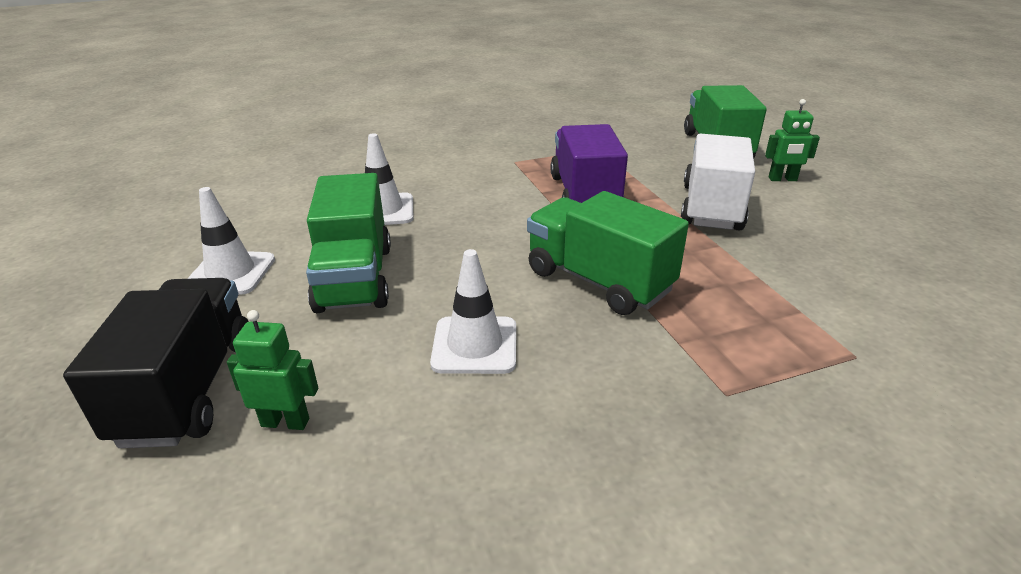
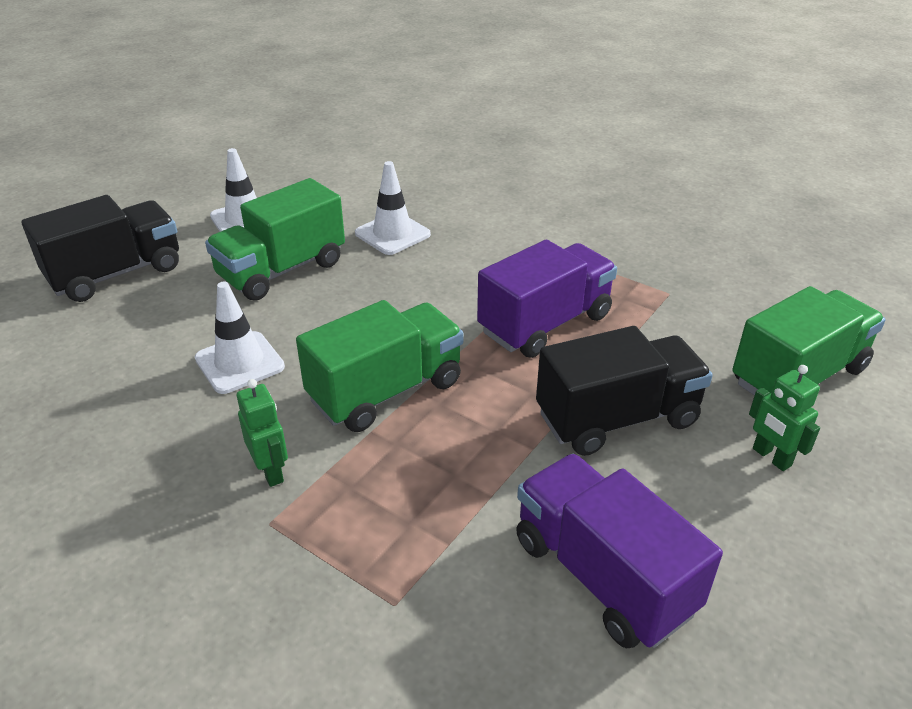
camera: 55 degrees right, 5 degrees up
green robot [227,310,318,430] -> green robot moved to [237,379,288,487]
green truck [527,191,689,315] -> green truck turned 45 degrees clockwise [296,300,463,432]
white truck [681,134,755,231] -> black truck [536,326,713,456]
none -> purple truck [516,454,723,648]

